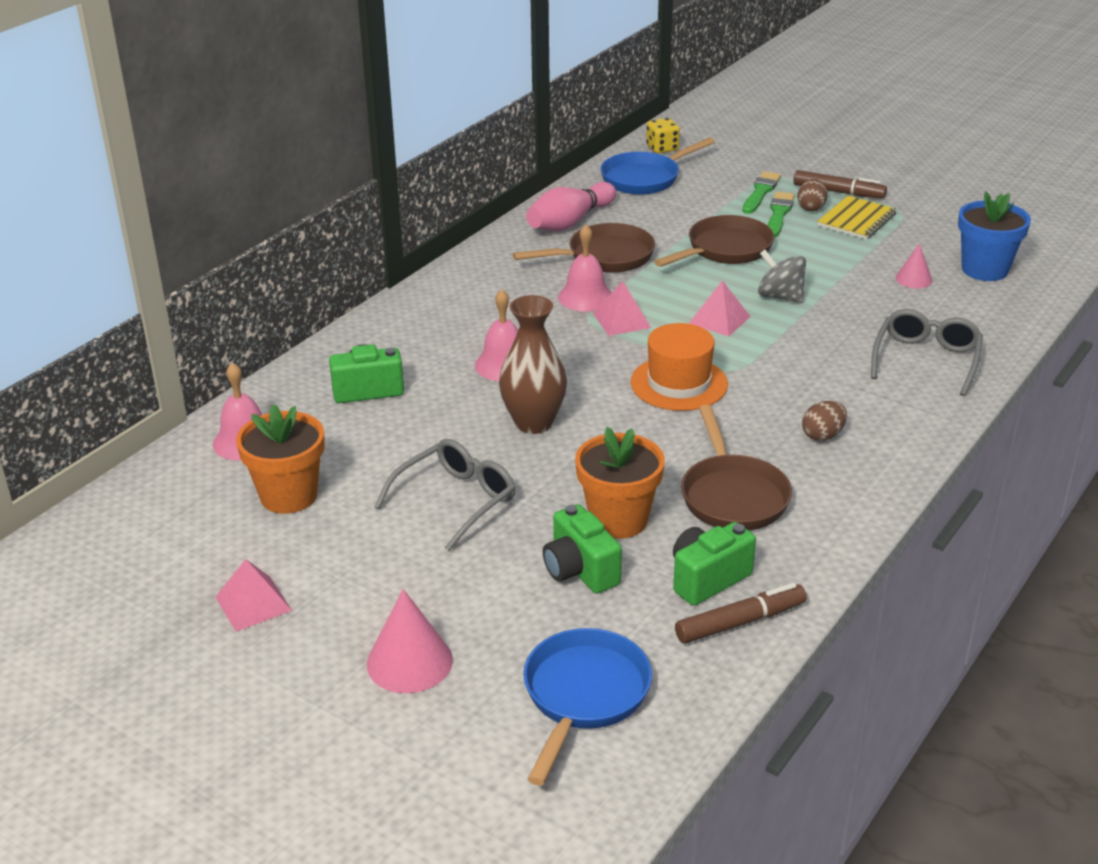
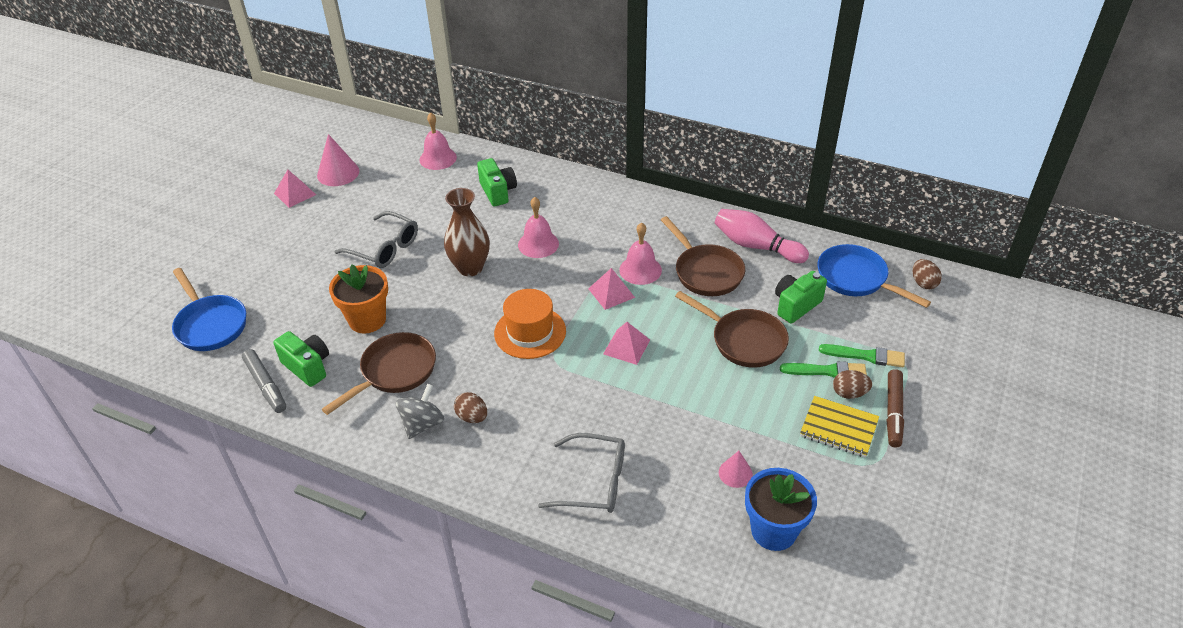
camera: 80 degrees right, 10 degrees up
orange flower pot [236,404,325,514] -> none
pink cone [367,589,453,693] -> pink cone moved to [317,134,359,186]
blue pan [523,628,652,786] -> blue pan turned 45 degrees clockwise [172,268,246,351]
green camera [543,504,622,594] -> green camera moved to [775,271,827,324]
yellow dice [646,118,680,153] -> brown egg [913,259,942,289]
brown marker [675,583,807,644] -> grey marker [242,349,286,413]
brown pan [681,405,792,531] -> brown pan turned 150 degrees clockwise [322,332,436,415]
grey spinning top [758,250,806,303] -> grey spinning top moved to [396,384,444,439]

